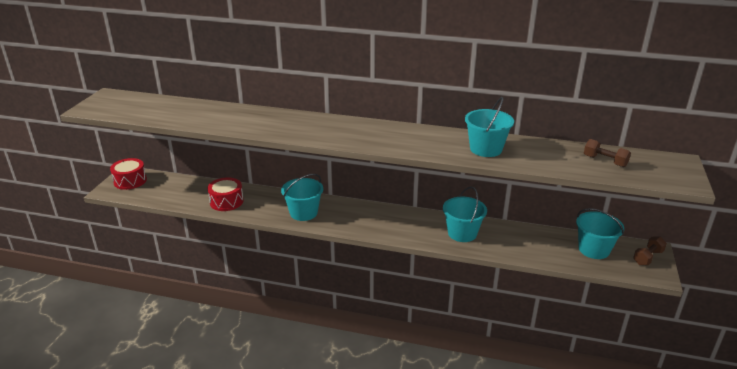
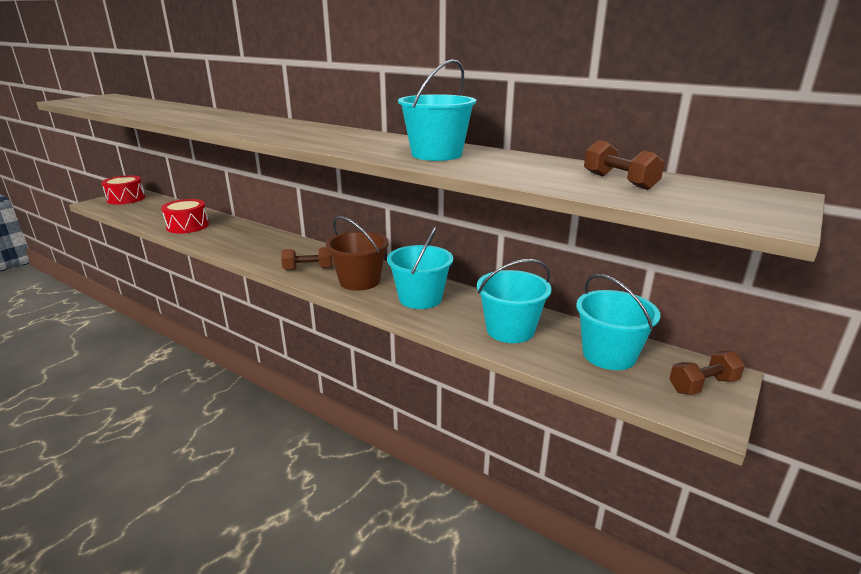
camera: 20 degrees right, 5 degrees down
turquoise bucket [281,174,323,221] -> turquoise bucket moved to [477,259,551,343]
none -> brown dumbbell [281,247,333,270]
none -> brown bucket [326,216,389,291]

